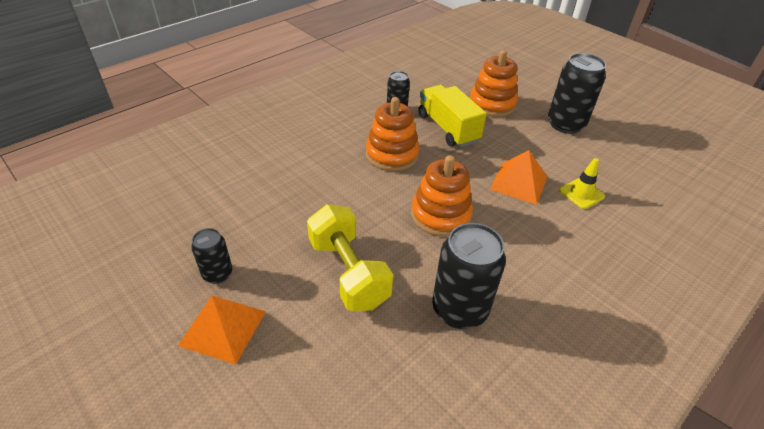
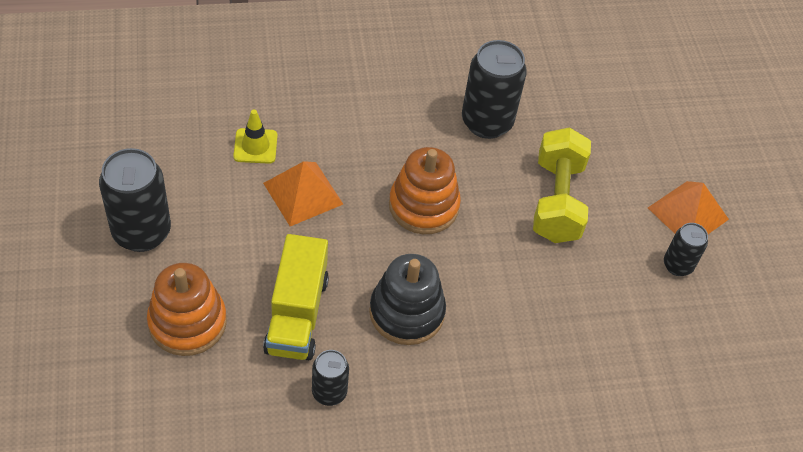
camera: 150 degrees left, 10 degrees up
orange stacking toy [366,97,420,171] -> black stacking toy [369,254,446,345]

